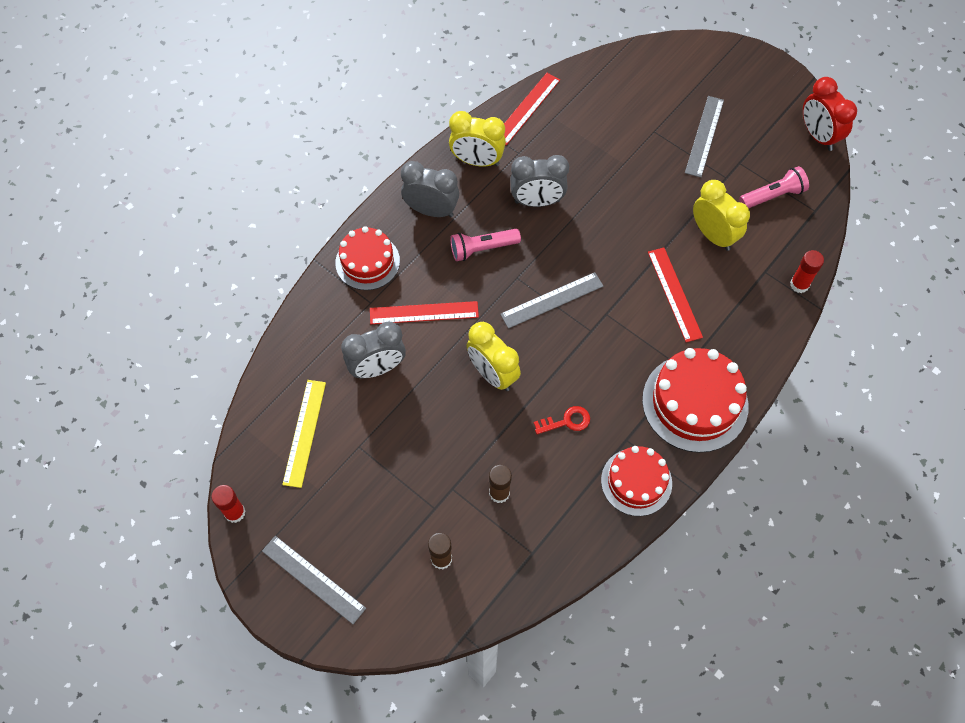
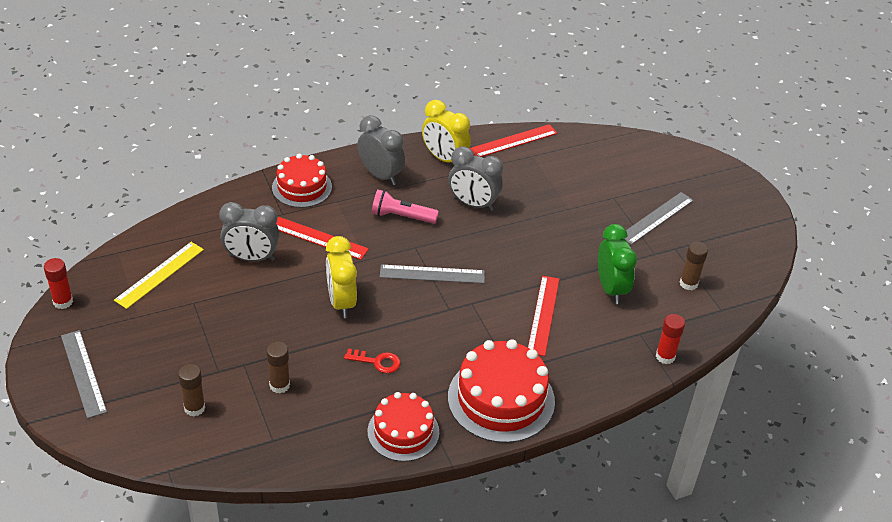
camera: 25 degrees right, 20 degrees down
yellow clock [693,180,750,251] -> green clock [598,224,637,304]
pink flashlight [739,166,809,208] -> brown glue stick [680,242,708,290]
red clock [803,77,857,151] -> none

